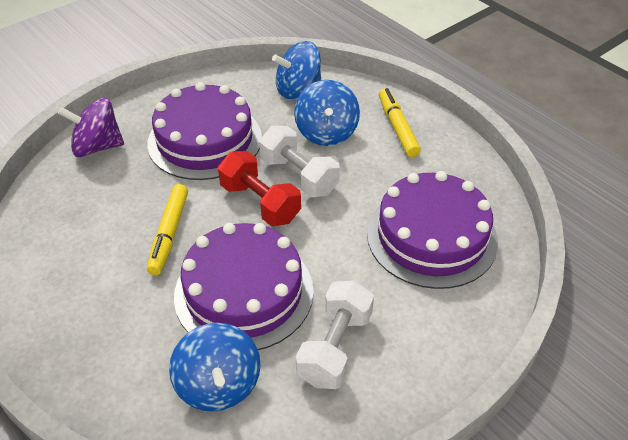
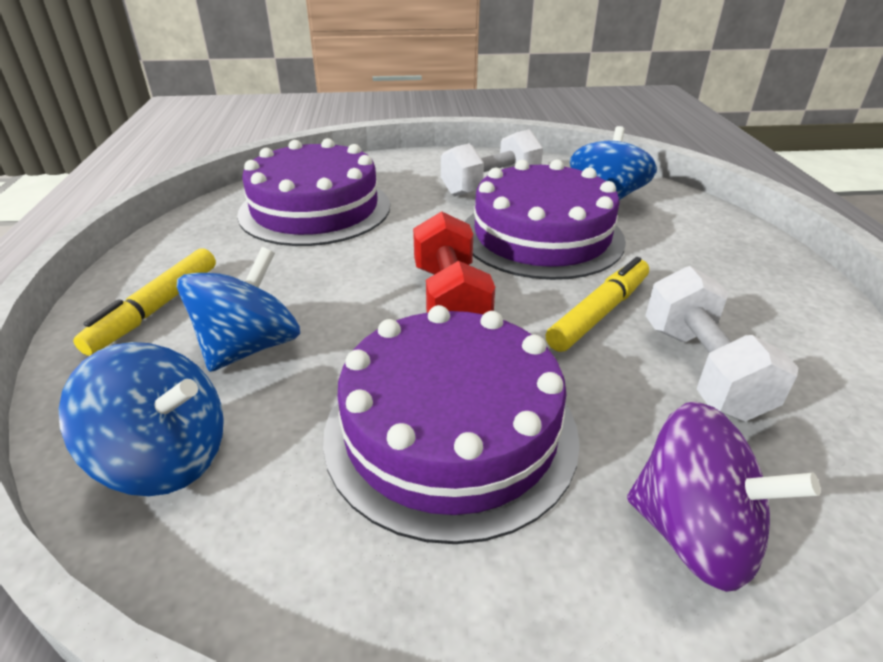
camera: 145 degrees left, 10 degrees down
white dumbbell [259,126,340,197] -> white dumbbell moved to [645,266,799,422]

